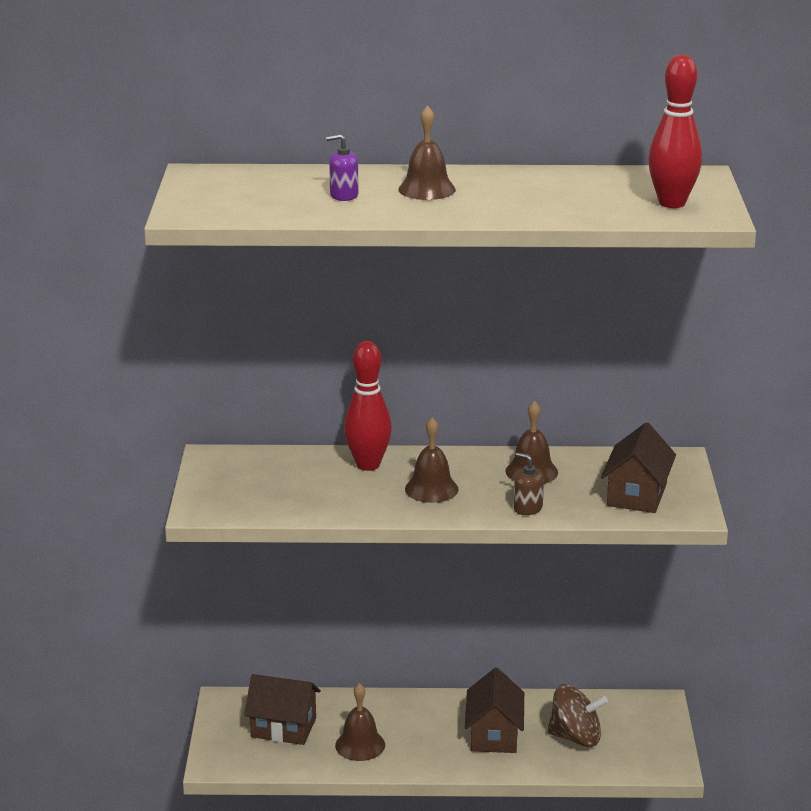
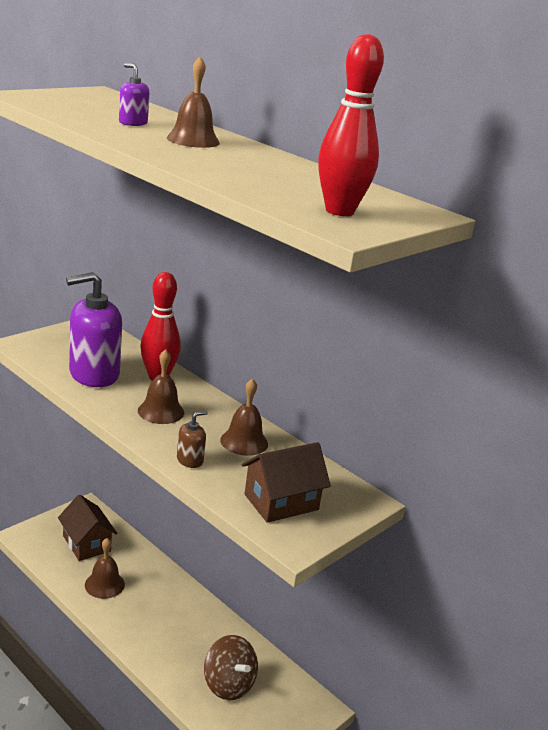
camera: 40 degrees right, 0 degrees up
brown house [465,668,524,753] -> none
brown soap dispenser [514,452,544,515] -> brown soap dispenser turned 60 degrees clockwise [177,411,208,468]
none -> purple soap dispenser [66,272,122,387]

